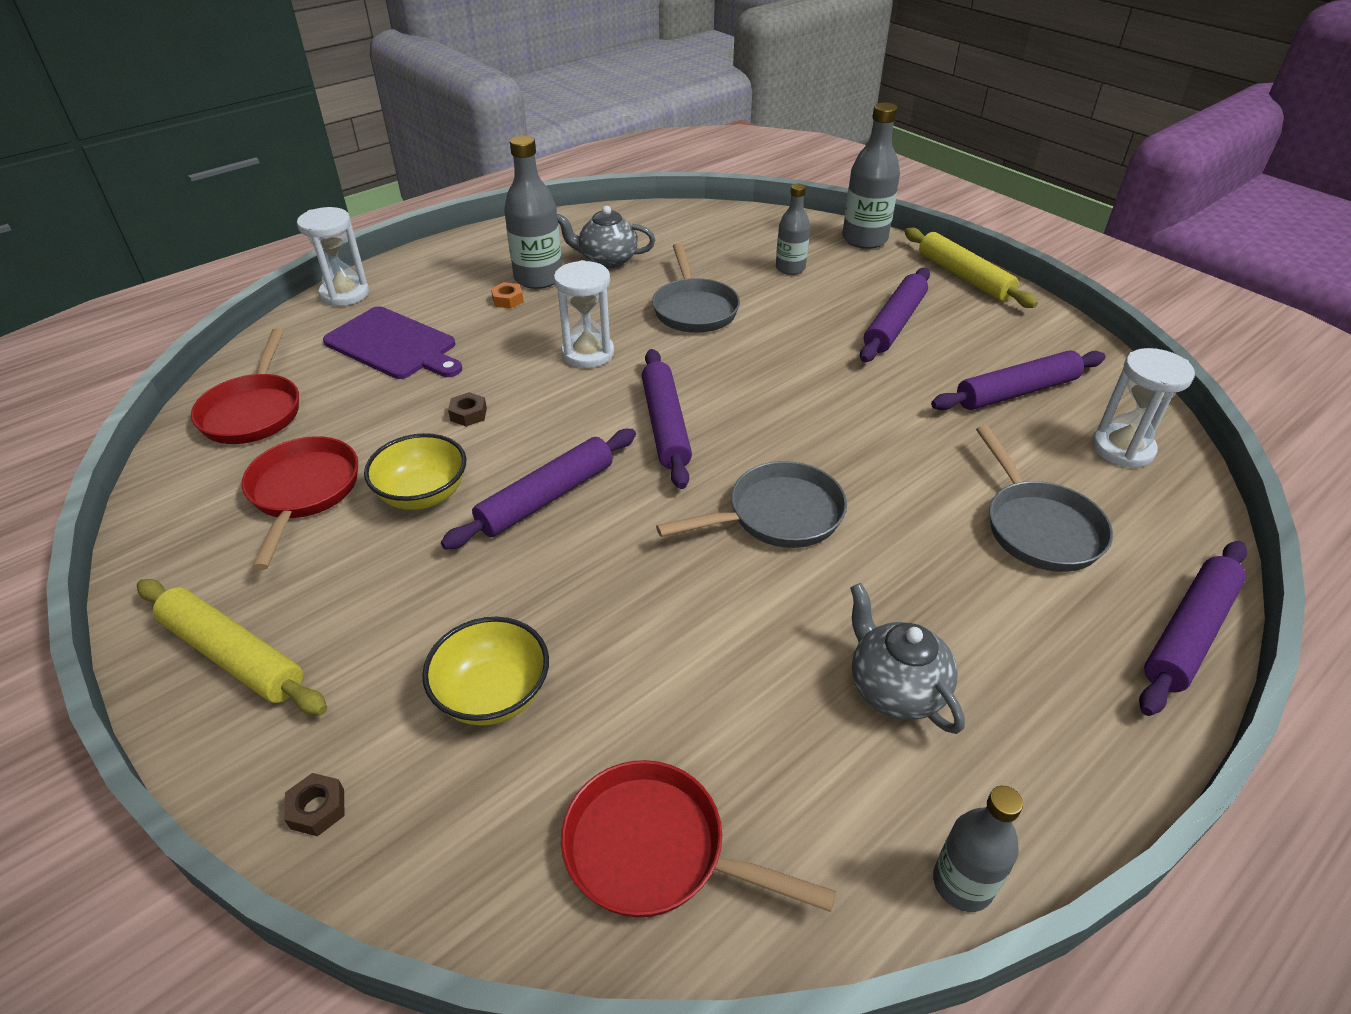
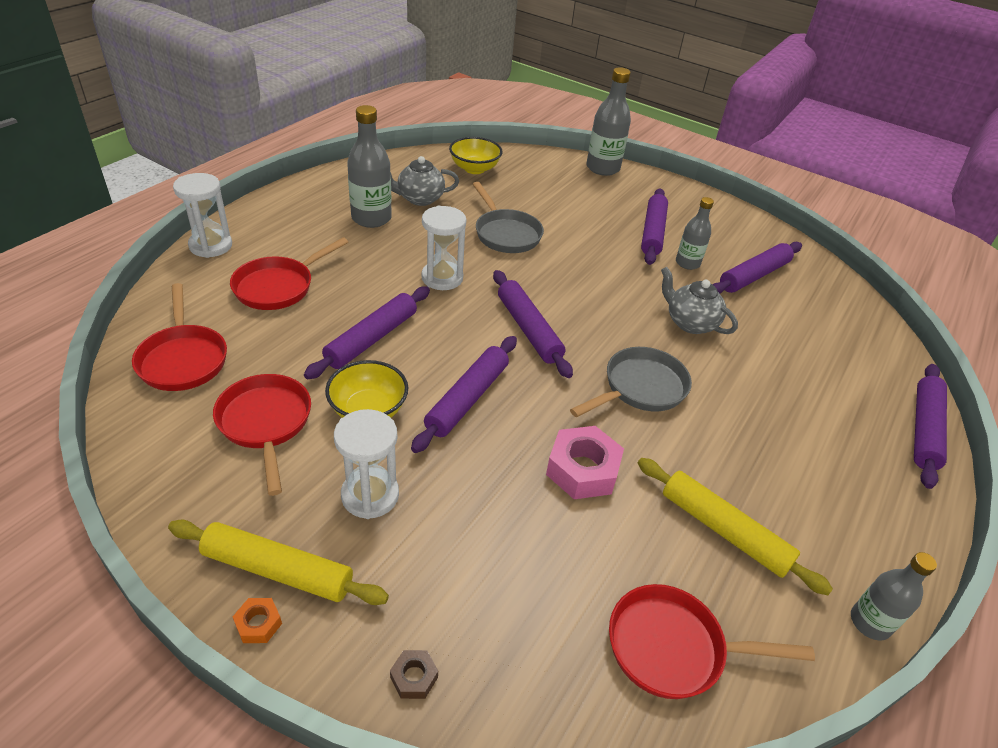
camera: 20 degrees left, 0 degrees up
purple cutting board [323,306,462,379] -> red pan [230,237,348,310]
yellow bowl [422,617,549,726] -> yellow bowl moved to [449,137,503,174]
brown nut [448,392,487,427] -> purple rolling pin [304,286,430,379]
orange nut [491,282,524,309] -> orange nut moved to [233,598,282,643]
grey bottle [776,184,810,275] -> grey bottle moved to [676,197,714,270]
grey teapot [850,583,965,734] -> grey teapot moved to [661,267,738,334]
yellow rolling pin [905,228,1038,308] -> yellow rolling pin moved to [638,458,833,595]
grey pan [976,425,1113,572] -> none
white hourglass [1092,348,1195,468] -> white hourglass moved to [334,409,399,519]
none -> pink nut [546,426,624,499]

